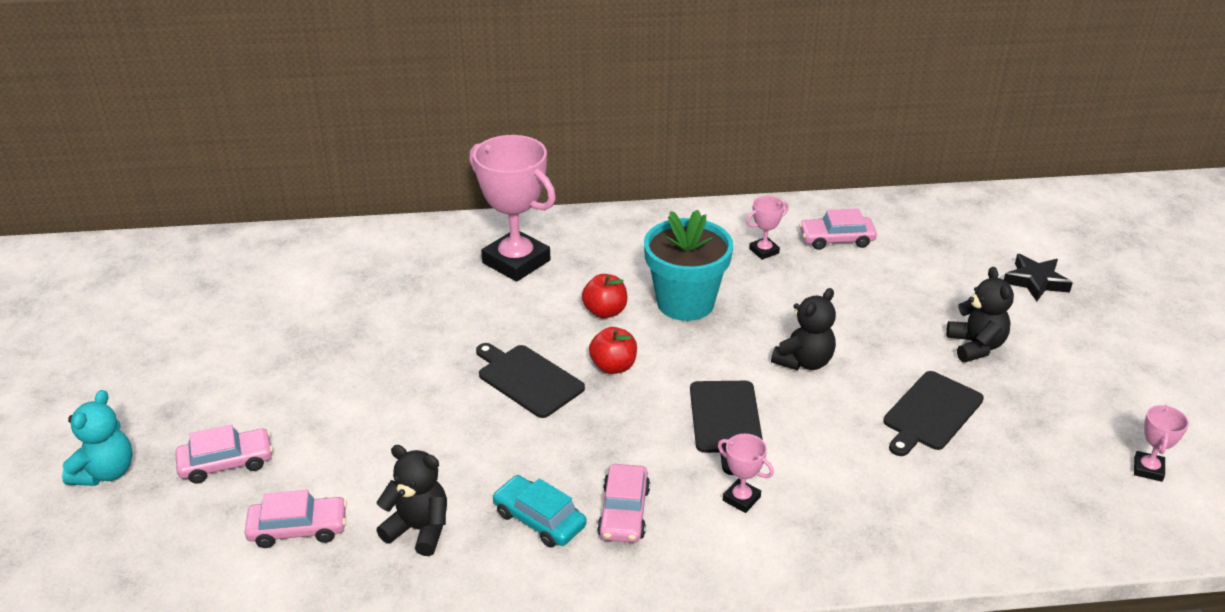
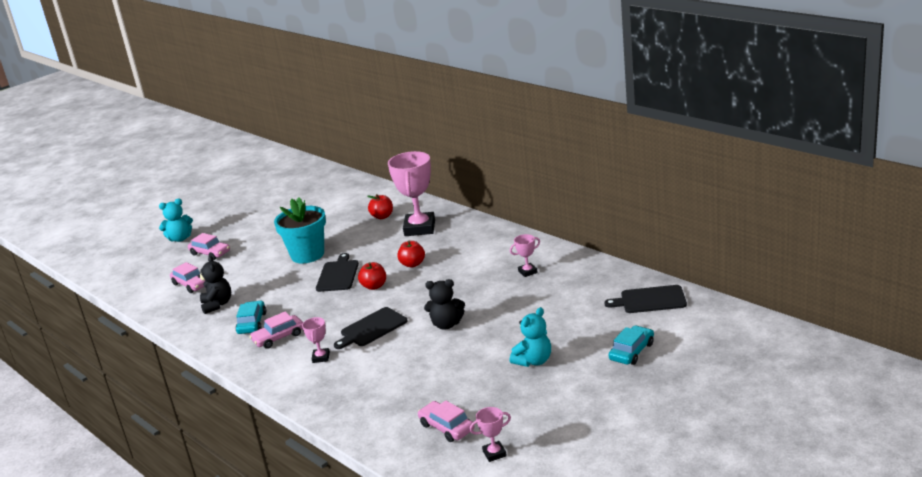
camera: 55 degrees right, 10 degrees down
turquoise flower pot [644,210,733,321] -> turquoise flower pot moved to [274,197,326,263]
pink trophy [746,196,789,260] -> pink trophy turned 45 degrees counterclockwise [510,234,540,277]
pink car [799,208,877,250] -> pink car moved to [418,400,474,442]
black cutting board [883,371,984,456] -> black cutting board moved to [605,285,687,313]
black teddy bear [946,267,1014,362] -> turquoise teddy bear [510,307,551,367]
black star [1004,254,1072,301] -> turquoise car [609,326,654,365]
none -> red apple [367,194,393,219]

